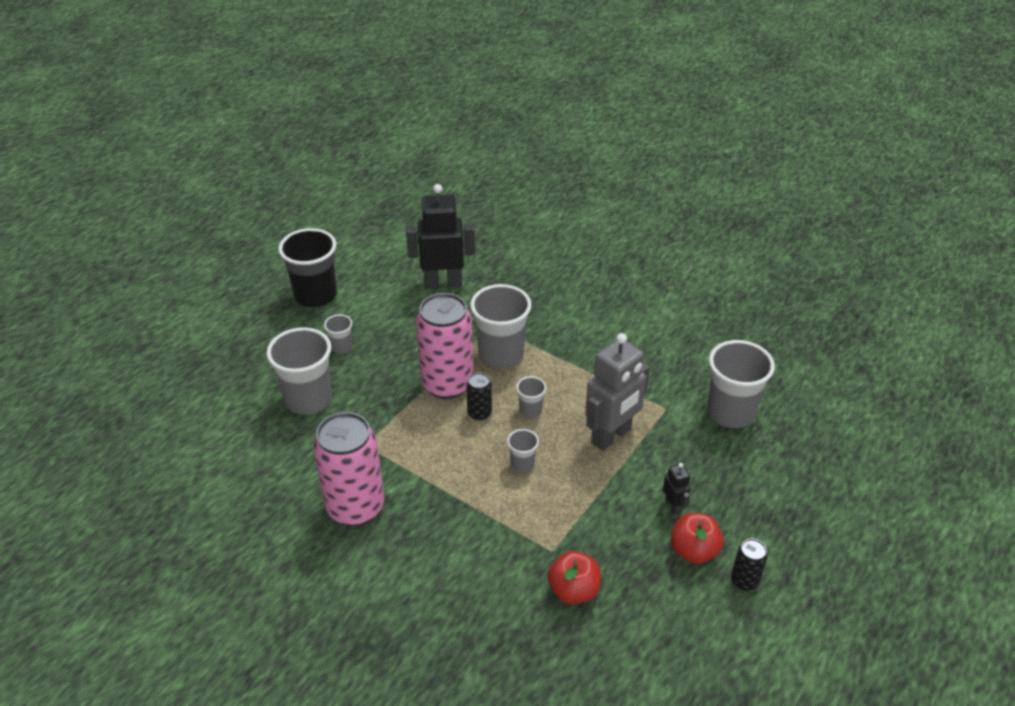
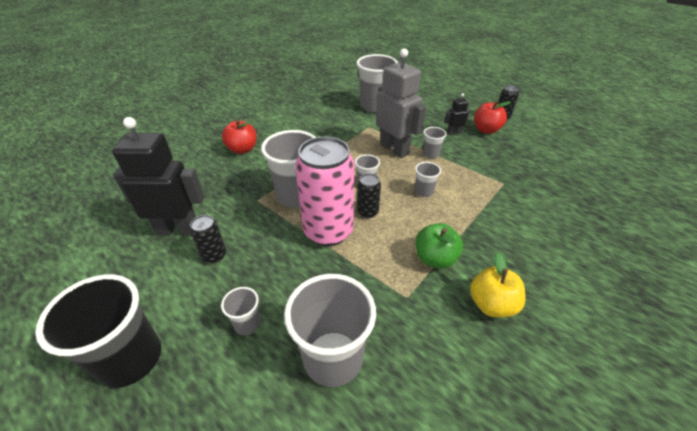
camera: 85 degrees left, 0 degrees up
pink can [313,412,384,526] -> yellow apple [470,252,526,317]
black robot [406,184,475,289] -> black robot turned 90 degrees clockwise [112,117,204,236]
red apple [548,551,601,604] -> red apple moved to [222,120,256,154]
none -> black can [190,215,226,263]
none -> green apple [416,223,463,269]
none -> grey cup [423,127,447,159]

